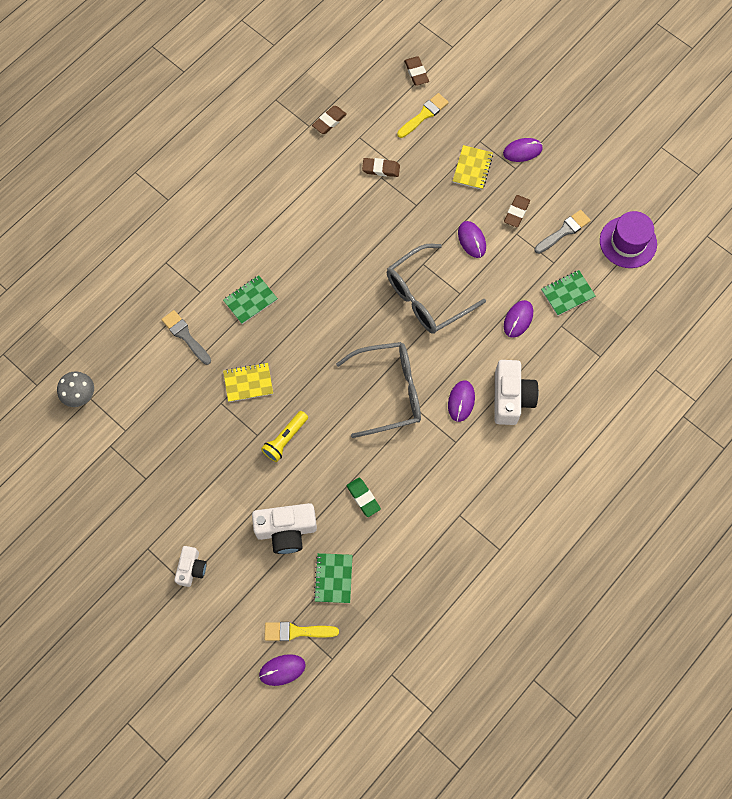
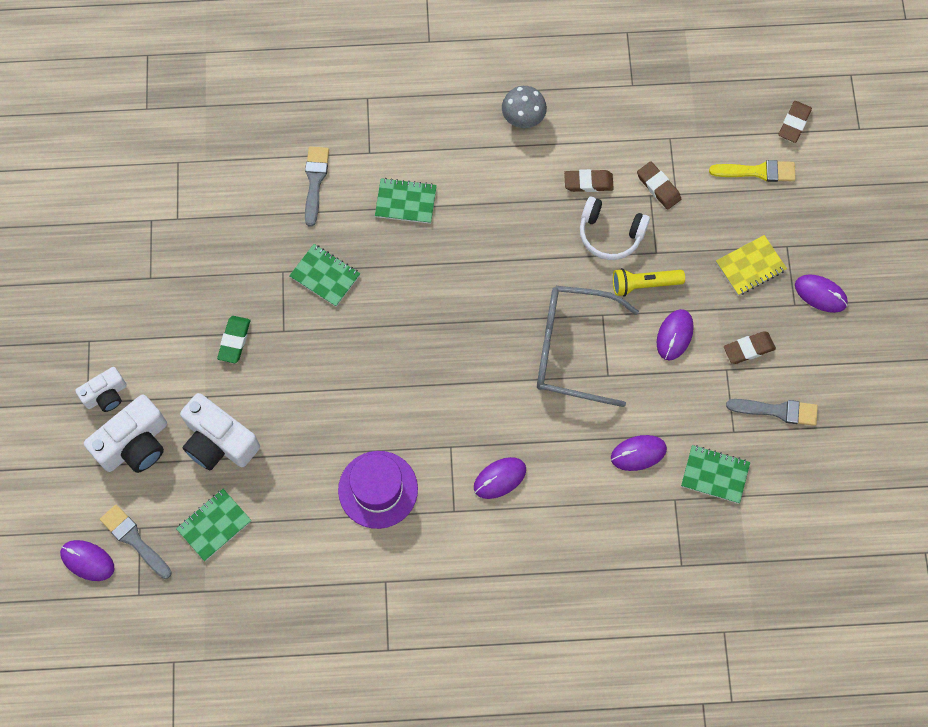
camera: 45 degrees right, 0 degrees up
grey mushroom [57,371,94,407] -> grey mushroom moved to [502,86,547,128]
yellow notebook [223,363,273,402] -> green notebook [289,244,360,307]
yellow flashlight [261,411,308,462] -> yellow flashlight moved to [613,268,685,296]
yellow brush [264,622,339,641] -> grey brush [100,505,172,579]
brown eraser [312,106,347,134] -> brown eraser moved to [564,169,614,192]
grey glasses [336,342,421,438] -> none
green eraser [346,478,381,517] -> green eraser moved to [217,316,250,363]
white camera [494,360,539,425] -> white camera moved to [84,395,167,473]
purple hat [600,211,657,268] -> purple hat moved to [338,451,418,529]
none -> white headphones [580,197,650,260]

